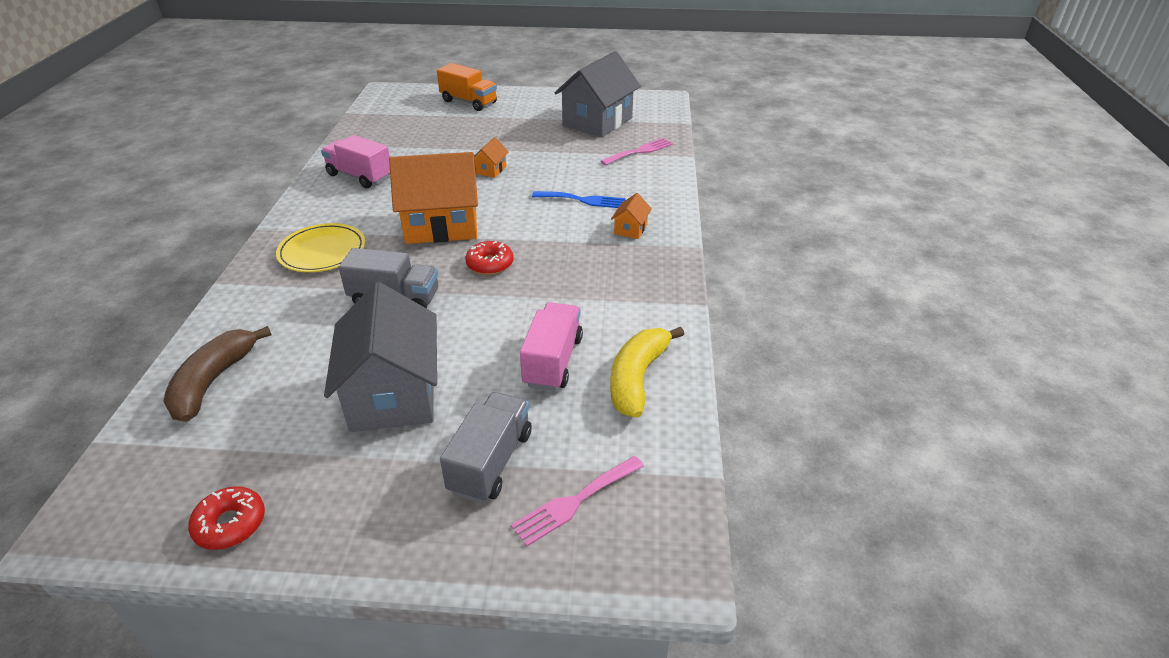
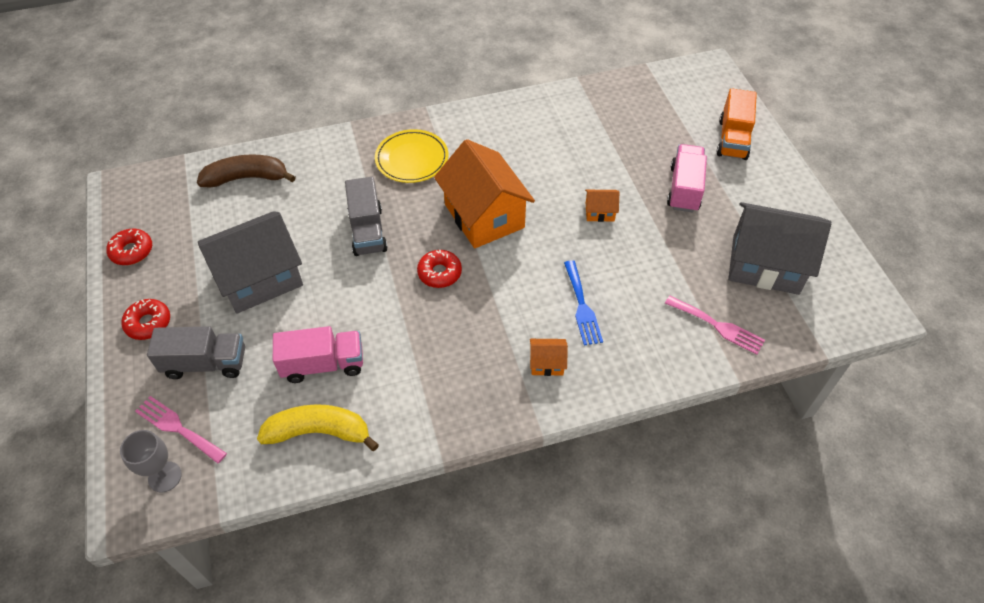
camera: 70 degrees right, 15 degrees up
pink truck [321,135,390,188] -> pink truck moved to [667,144,707,212]
none -> grey goblet [120,430,182,493]
none -> red donut [121,299,170,340]

